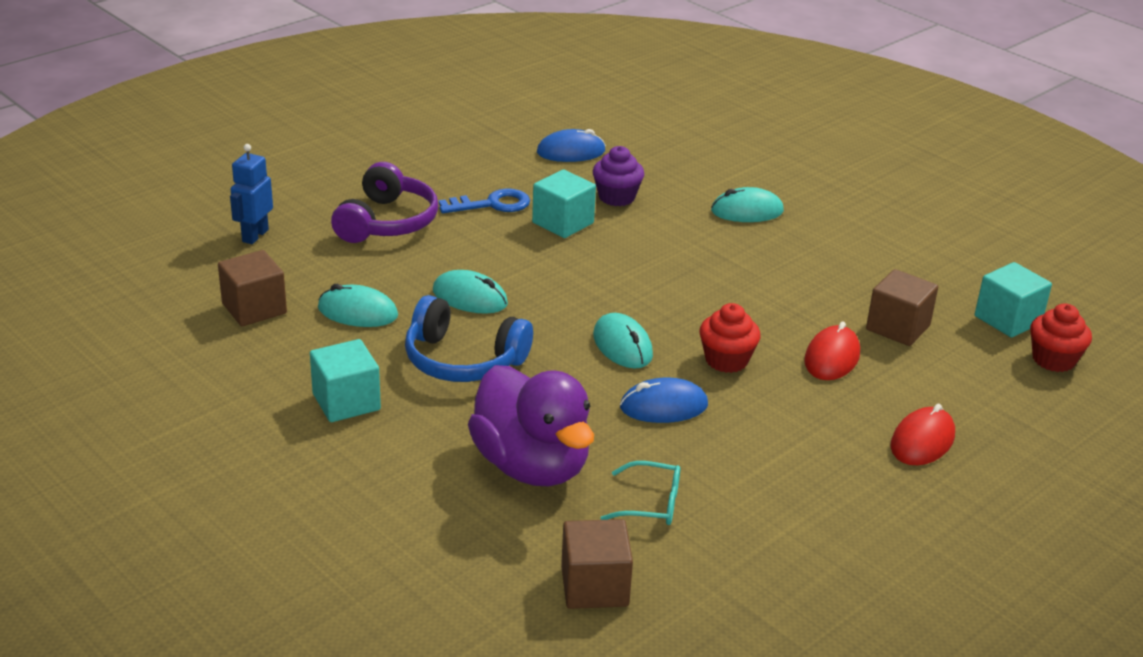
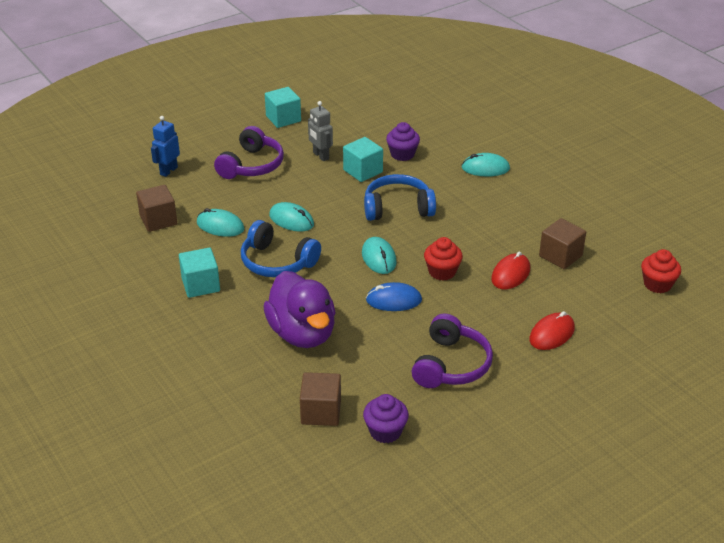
camera: 10 degrees right, 5 degrees up
blue key [439,188,530,213] -> grey robot [308,101,333,161]
blue mouse [537,129,606,162] -> none
turquoise glasses [601,461,680,525] -> none
turquoise cube [975,262,1052,338] -> turquoise cube moved to [265,87,301,128]
none -> purple cupcake [363,394,409,443]
none -> blue headphones [364,174,436,221]
none -> purple headphones [412,313,493,388]

